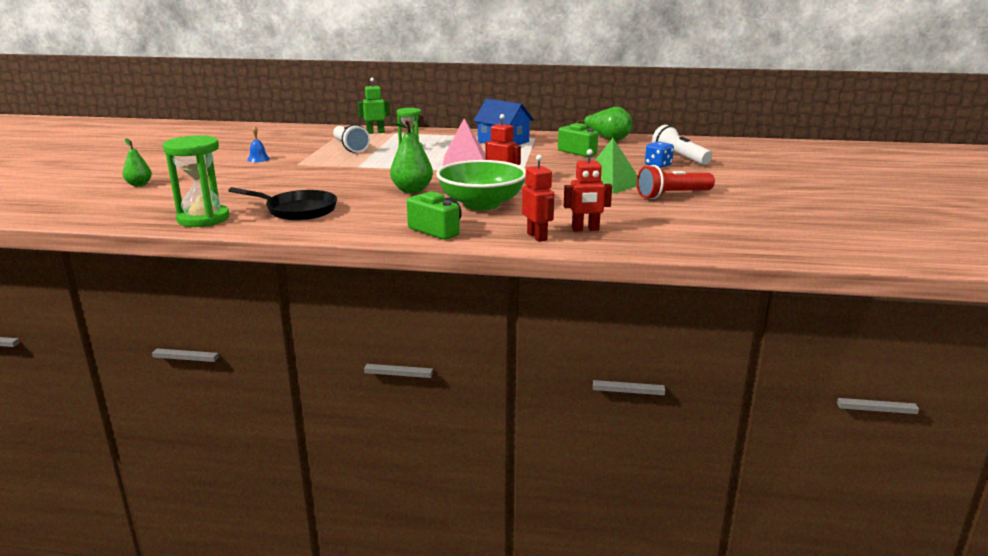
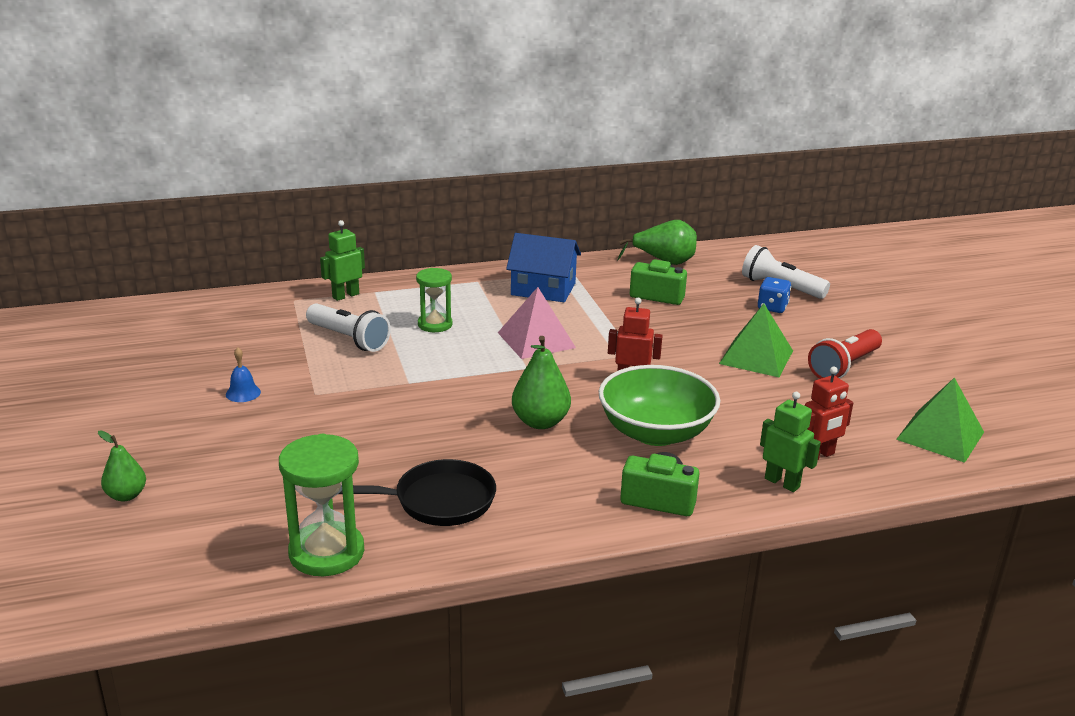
camera: 25 degrees left, 5 degrees up
red robot [522,155,554,242] -> green robot [760,392,821,492]
none -> green pyramid [896,377,984,463]

